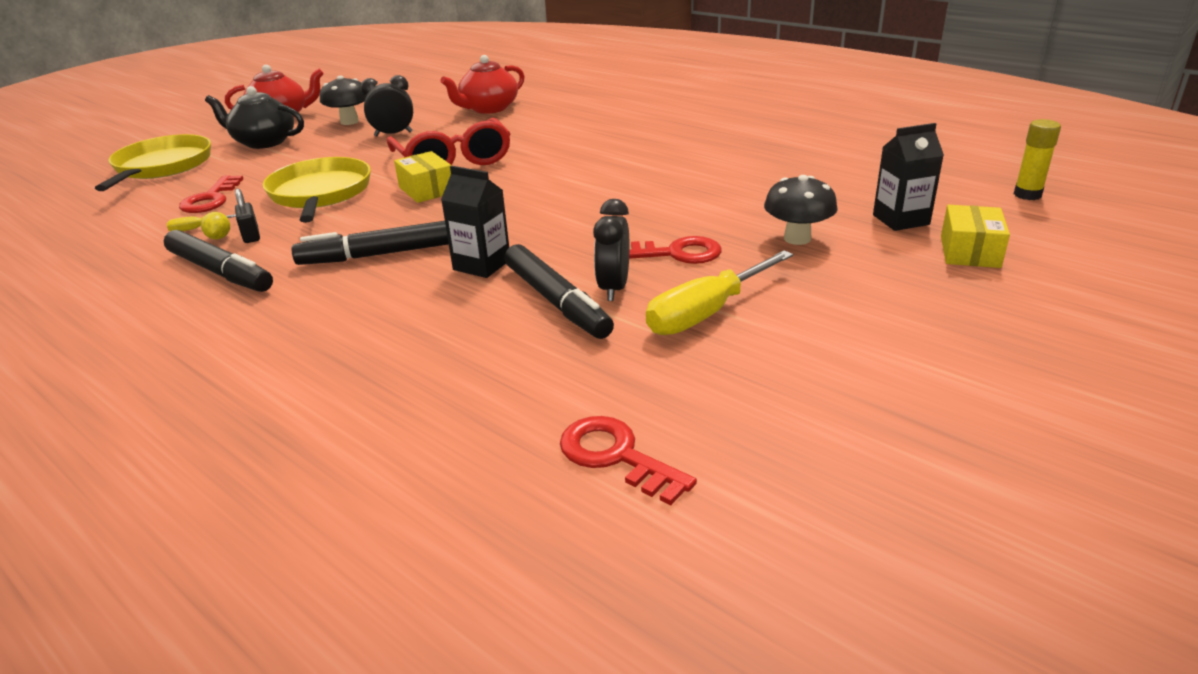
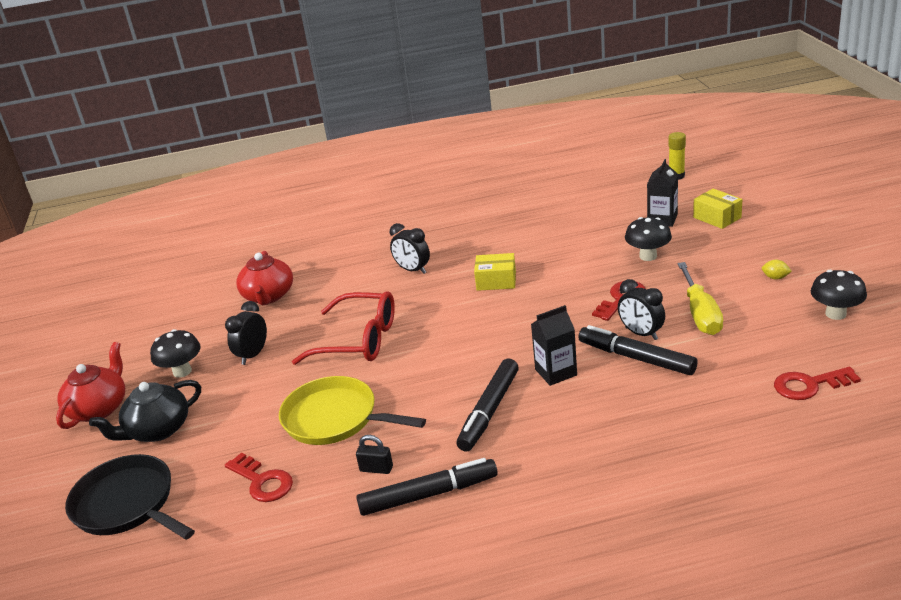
camera: 50 degrees left, 0 degrees up
yellow pan [95,134,211,191] -> black pan [65,454,195,540]
yellow screwdriver [167,214,236,231] -> none
yellow lemon [201,212,230,239] -> yellow lemon moved to [762,260,792,280]
yellow box [394,151,452,203] -> yellow box moved to [474,253,516,291]
black marker [505,244,614,339] -> black marker turned 150 degrees counterclockwise [578,325,698,375]
none -> black clock [390,223,430,274]
none -> black mushroom [811,270,867,320]

